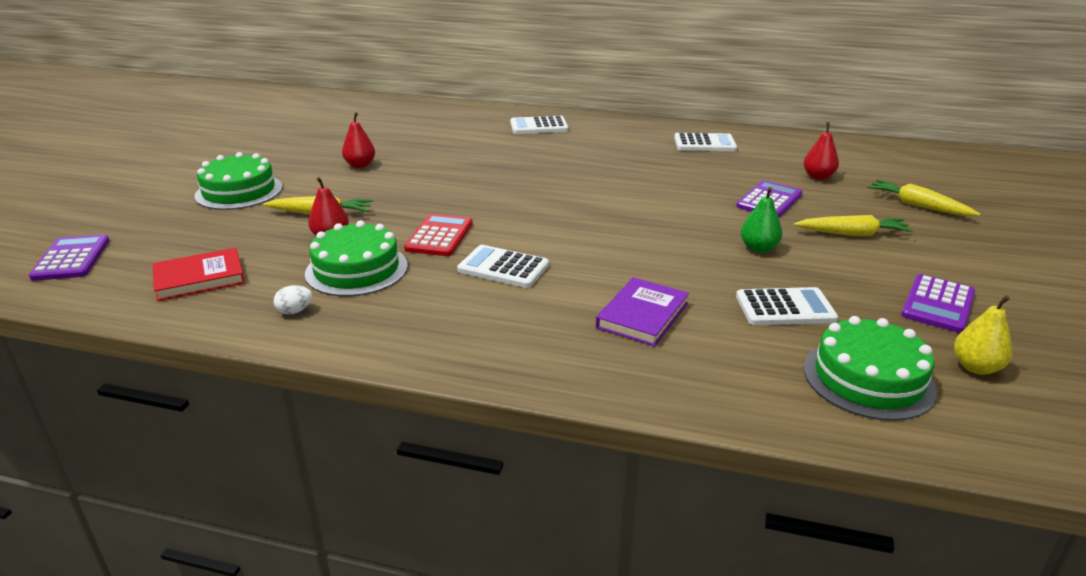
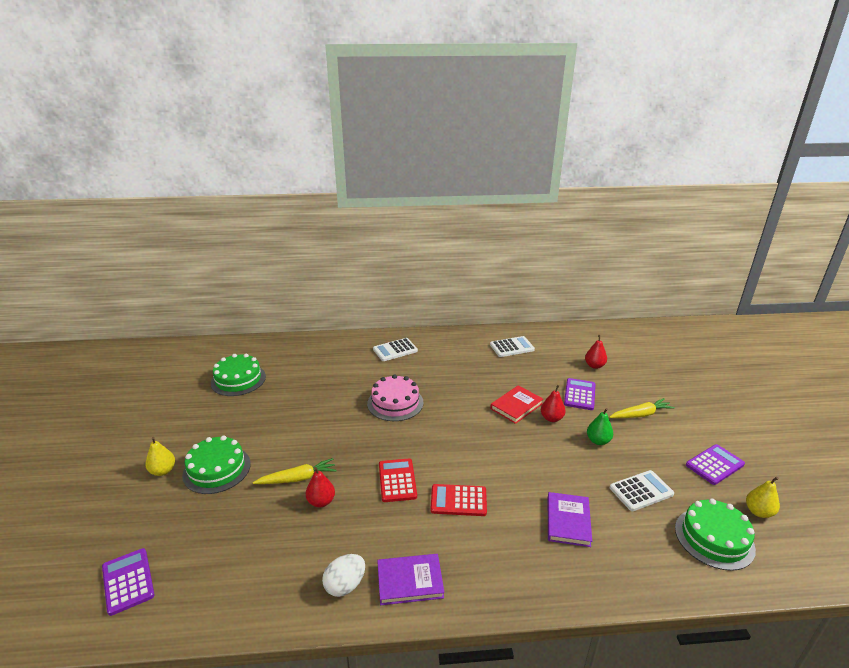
camera: 20 degrees left, 0 degrees up
red book [153,248,245,301] -> red book moved to [490,385,543,424]
white egg [274,285,313,314] -> white egg [322,554,365,597], size x1.68
green cake [305,221,408,296] -> green cake moved to [211,354,266,396]
red pear [342,112,375,168] -> red pear moved to [541,385,565,422]
white calculator [457,245,549,288] -> red calculator [430,484,487,516]
yellow carrot [867,179,980,216] -> none
purple calculator [901,274,975,333] -> purple calculator turned 135 degrees counterclockwise [686,444,745,485]
none -> yellow pear [145,437,175,476]
none -> pink cake [367,374,424,421]
none -> purple book [377,554,444,605]

